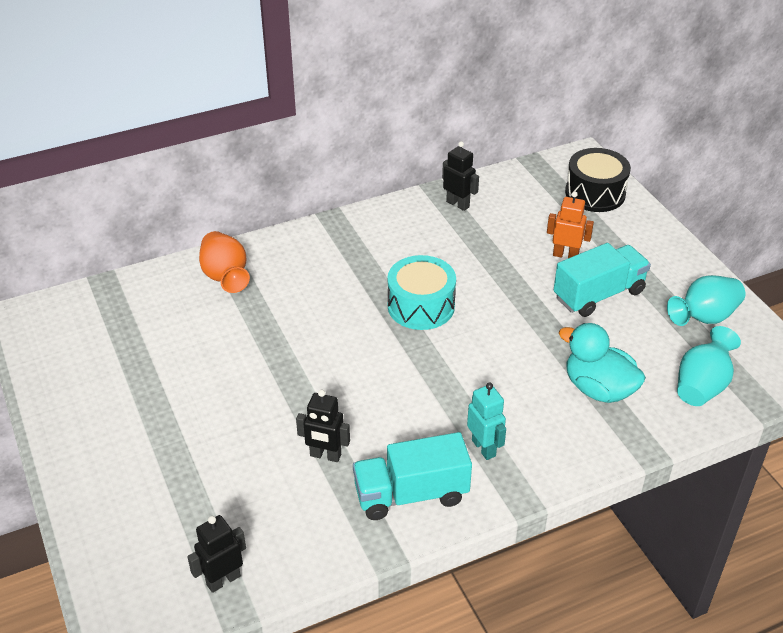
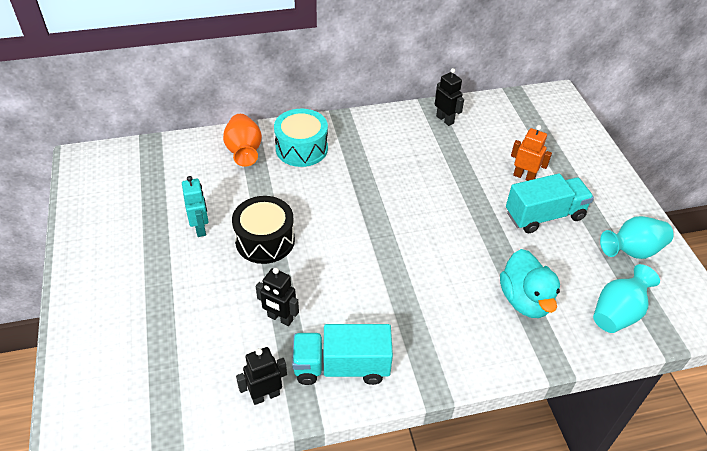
camera: 10 degrees right, 5 degrees up
black robot [187,515,246,593] -> black robot moved to [236,347,287,405]
turquoise drum [387,255,456,330] -> turquoise drum moved to [274,109,328,167]
turquoise robot [467,383,506,460] -> turquoise robot moved to [182,176,209,237]
turquoise duck [559,323,646,403] -> turquoise duck turned 150 degrees counterclockwise [500,249,560,318]
black drum [565,148,631,212] -> black drum moved to [232,196,295,264]

